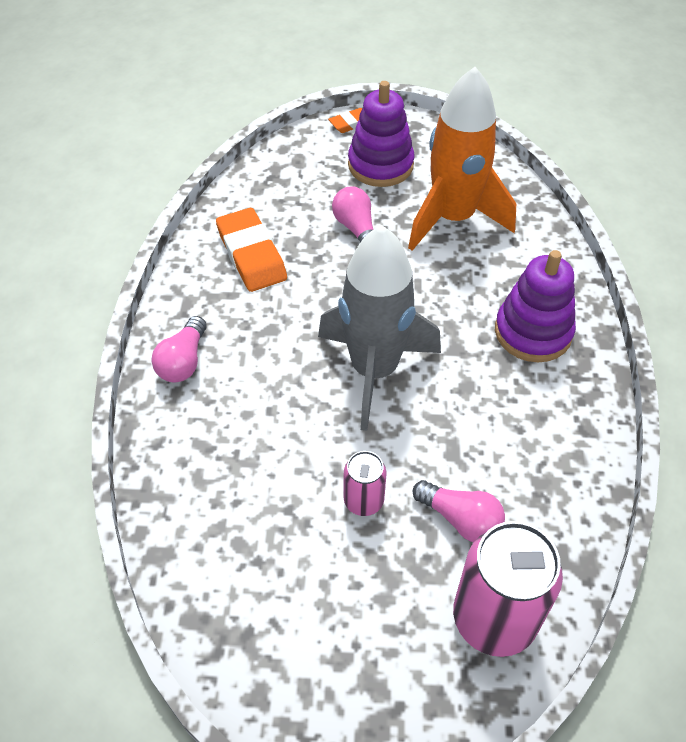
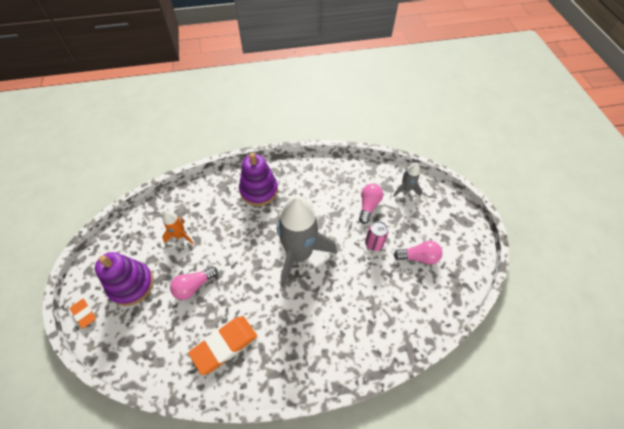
camera: 105 degrees left, 5 degrees up
pink light bulb [152,316,207,383] -> pink light bulb moved to [394,241,442,265]
orange rocket [408,67,516,251] -> orange rocket [162,211,194,244], size x0.46
pink can [453,521,563,657] -> grey rocket [394,163,422,197]

